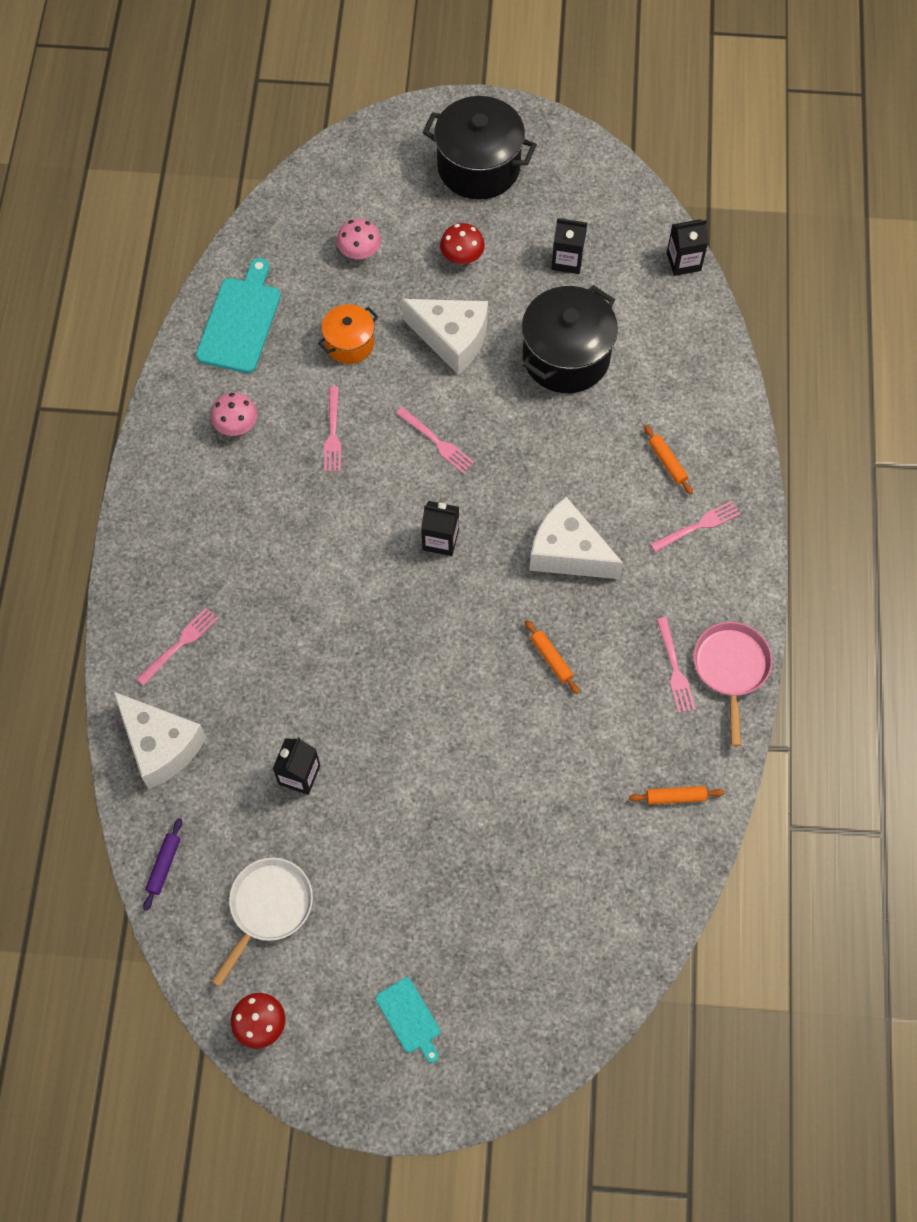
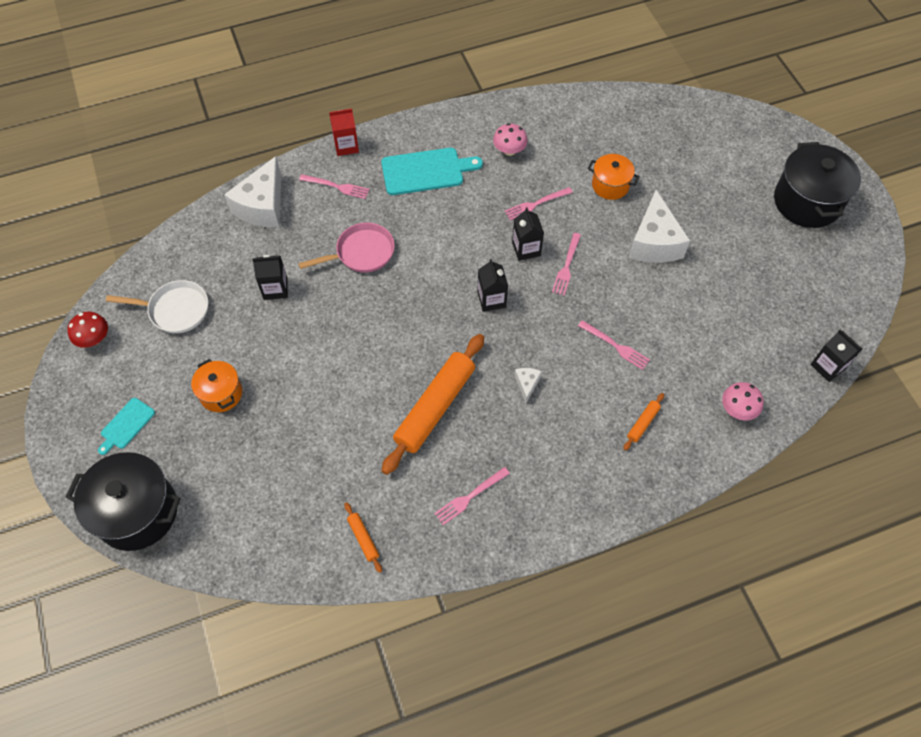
camera: 65 degrees right, 5 degrees down
purple rolling pin [143,818,182,911] -> none
turquoise cutting board [196,258,281,373] -> turquoise cutting board moved to [381,148,483,195]
pink mushroom [337,219,381,259] -> pink mushroom moved to [722,382,764,420]
red mushroom [440,223,485,264] -> none
black pot [522,285,618,393] -> black pot moved to [66,452,181,551]
orange rolling pin [525,620,579,694] -> orange rolling pin [381,334,484,475], size x2.37
white cheese [529,497,623,579] -> white cheese [514,368,542,403], size x0.44
black carton [551,218,587,274] -> black carton moved to [512,207,544,261]
pink fork [650,501,740,552] -> pink fork moved to [578,320,650,370]
pink pan [693,622,772,746] -> pink pan moved to [298,222,395,273]
none -> orange pot [191,359,242,412]
none -> red carton [329,109,359,156]

